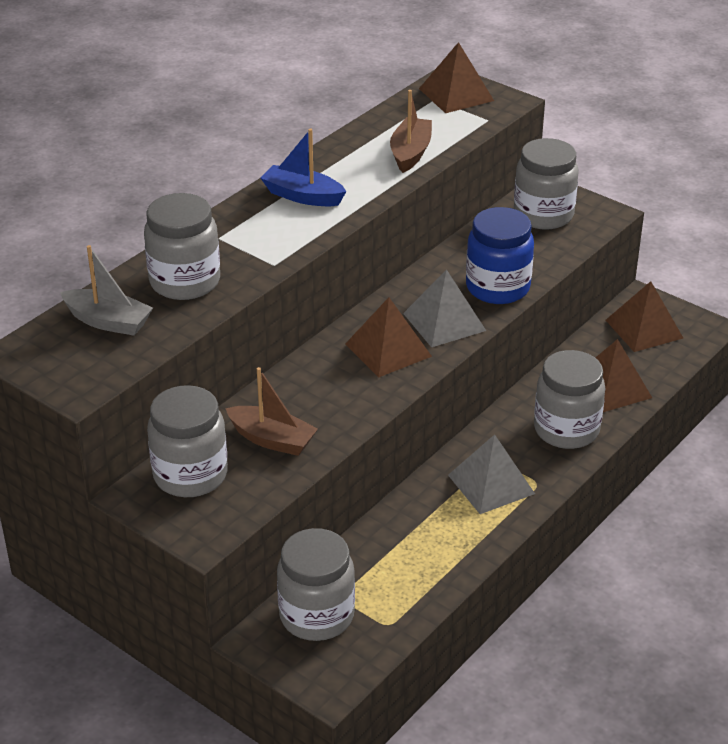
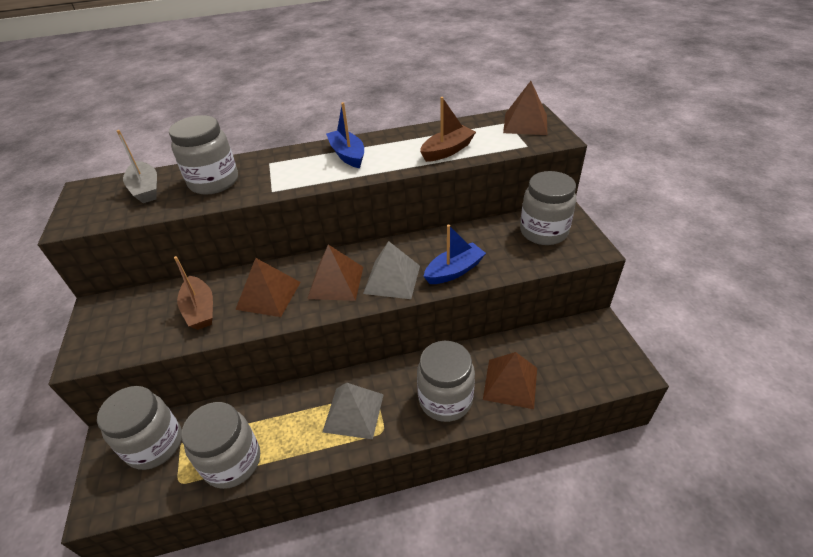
camera: 40 degrees right, 5 degrees up
grey jar [147,385,228,497] -> grey jar moved to [181,402,260,489]
blue jar [466,207,534,304] -> blue boat [424,225,486,284]
brown pyramid [606,281,683,352] -> brown pyramid moved to [235,258,301,317]

